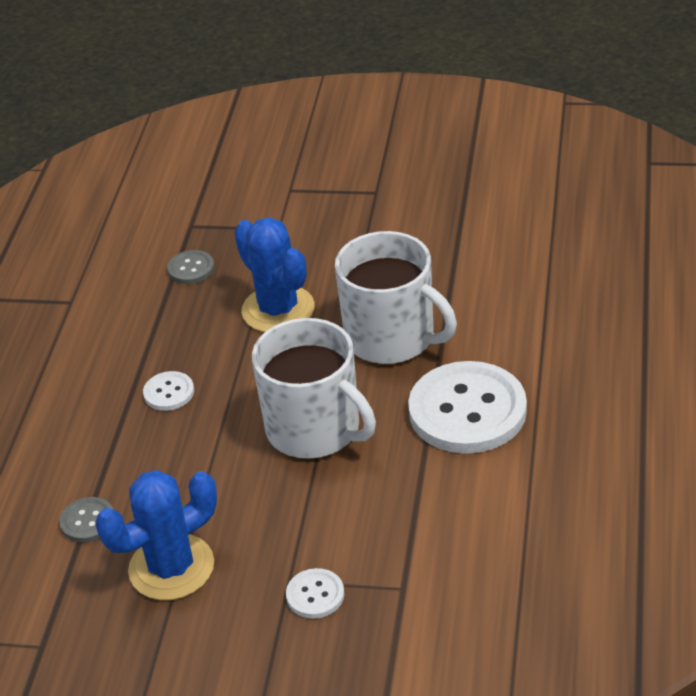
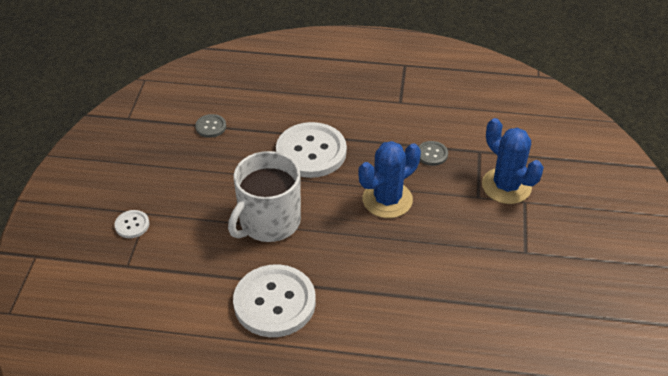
camera: 85 degrees right, 5 degrees up
blue cactus [95,470,217,600] -> blue cactus moved to [482,118,544,204]
white button [143,371,194,411] -> white button [276,122,347,178], size x2.24
white mug [335,231,457,364] -> none

